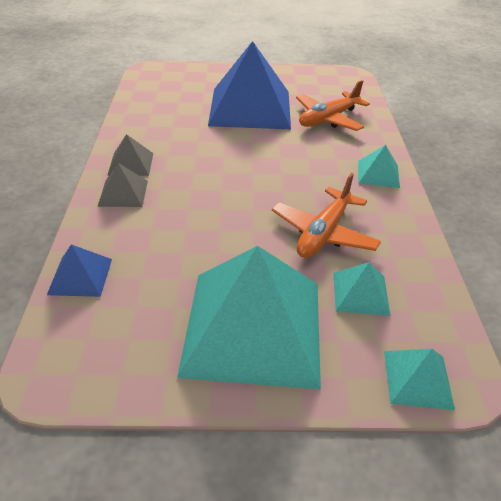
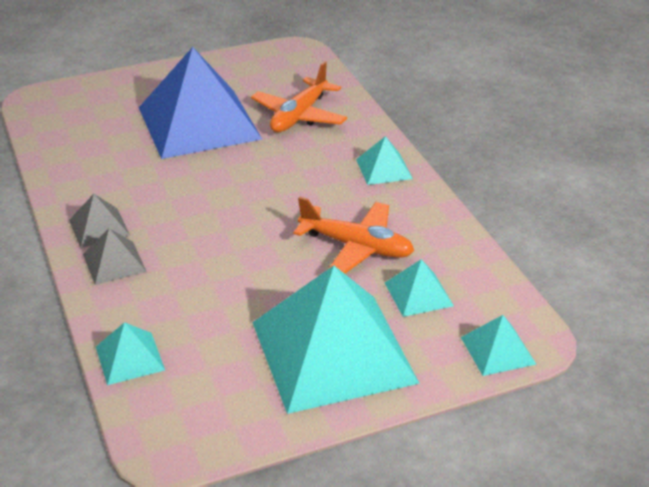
camera: 20 degrees left, 5 degrees down
blue pyramid [47,244,112,297] -> turquoise pyramid [96,322,165,385]
orange plane [272,173,381,258] -> orange plane turned 75 degrees counterclockwise [293,196,414,274]

